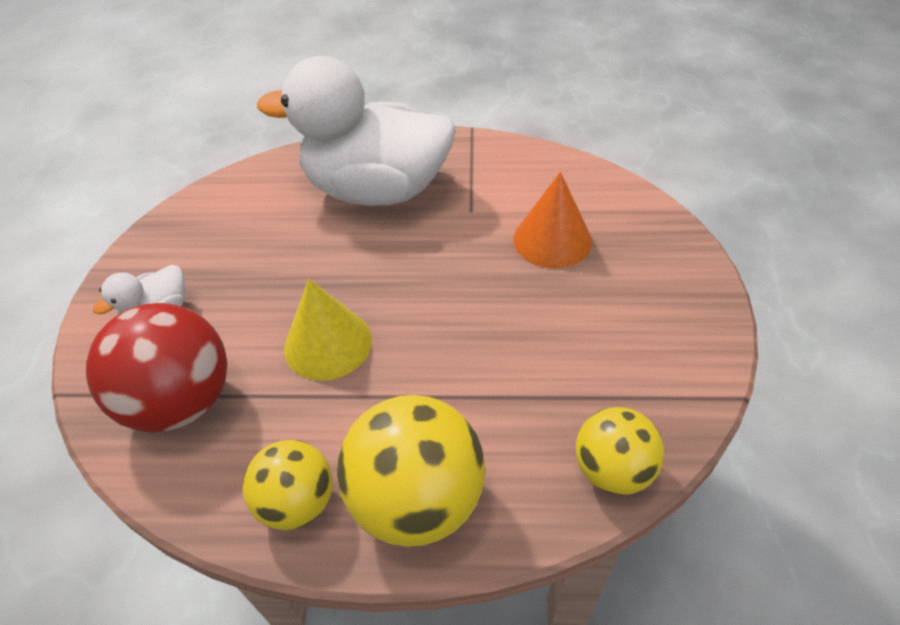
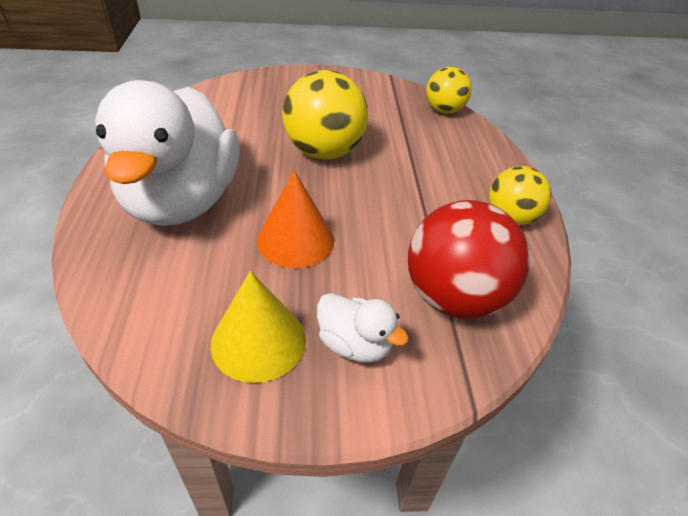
camera: 100 degrees left, 5 degrees down
yellow cone [284,279,372,381] -> yellow cone moved to [211,271,306,383]
yellow ball [337,395,485,547] -> yellow ball moved to [282,70,368,159]
orange cone [513,172,592,269] -> orange cone moved to [257,170,334,268]

